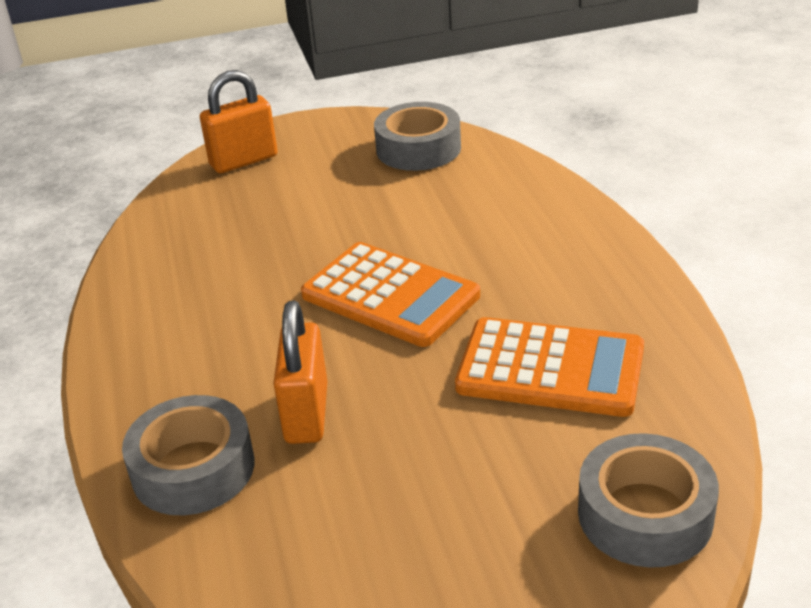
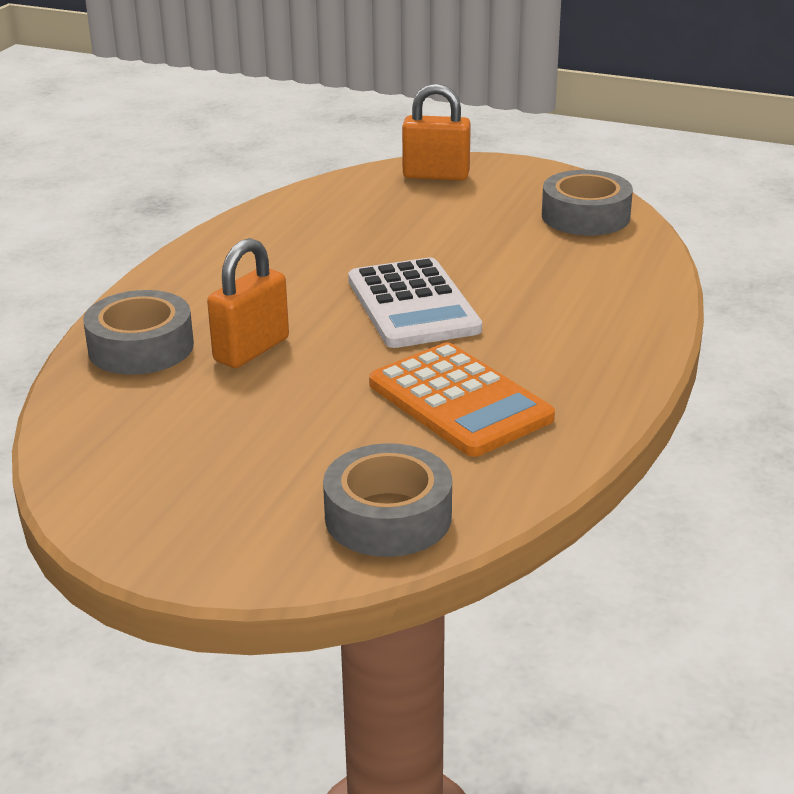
camera: 35 degrees right, 5 degrees down
orange calculator [301,242,480,347] -> white calculator [348,257,482,348]

